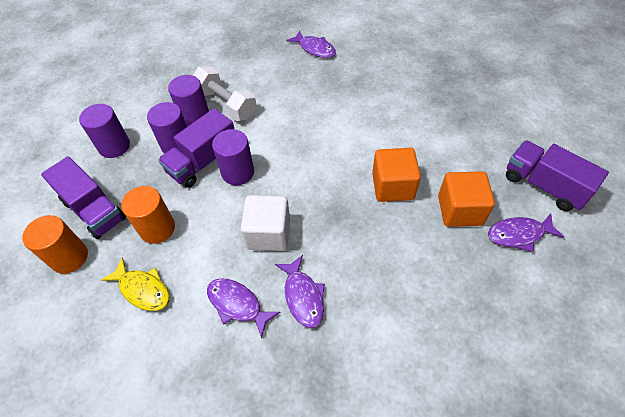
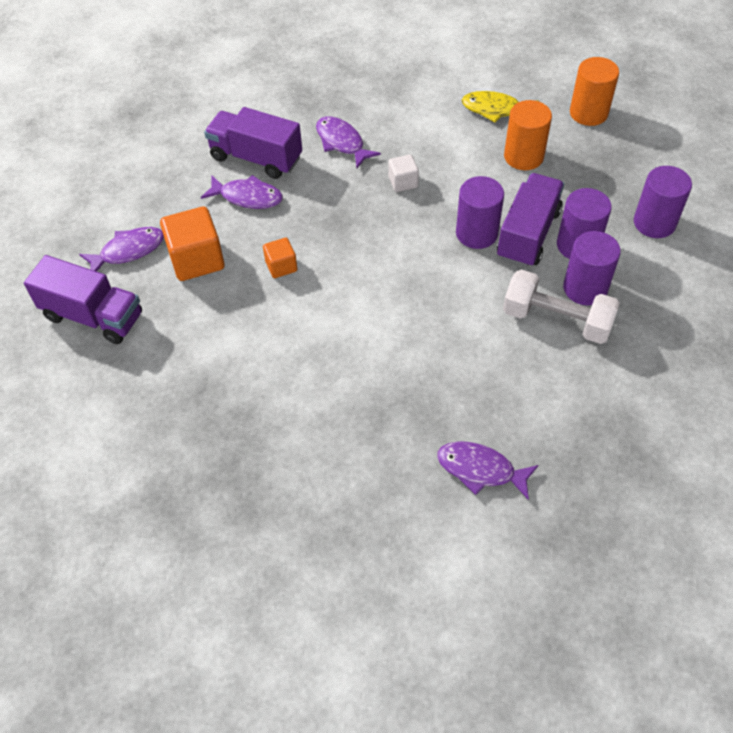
camera: 160 degrees right, 0 degrees up
purple truck [41,156,126,239] -> purple truck moved to [204,107,302,179]
purple fish [207,278,281,339] -> purple fish moved to [201,175,283,209]
white cube [241,195,290,251] -> white cube [388,154,419,192], size x0.55
orange cube [372,148,421,202] -> orange cube [263,238,297,278], size x0.55

